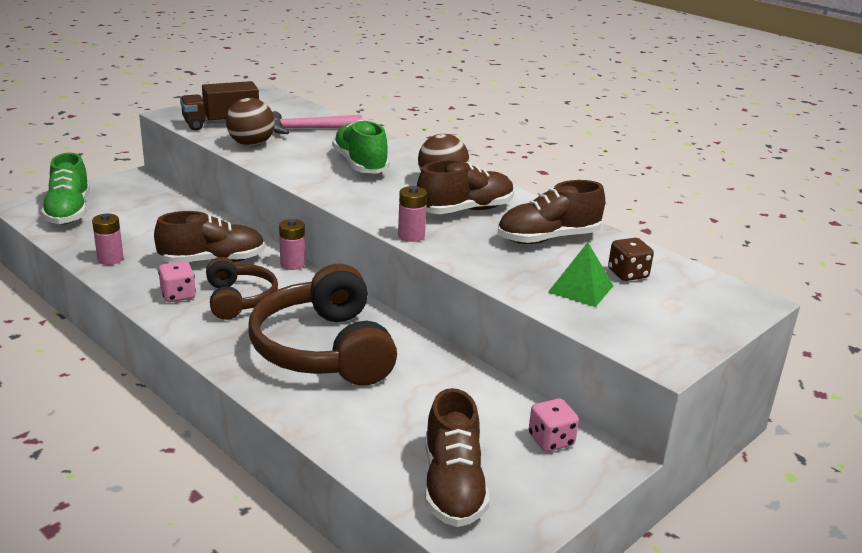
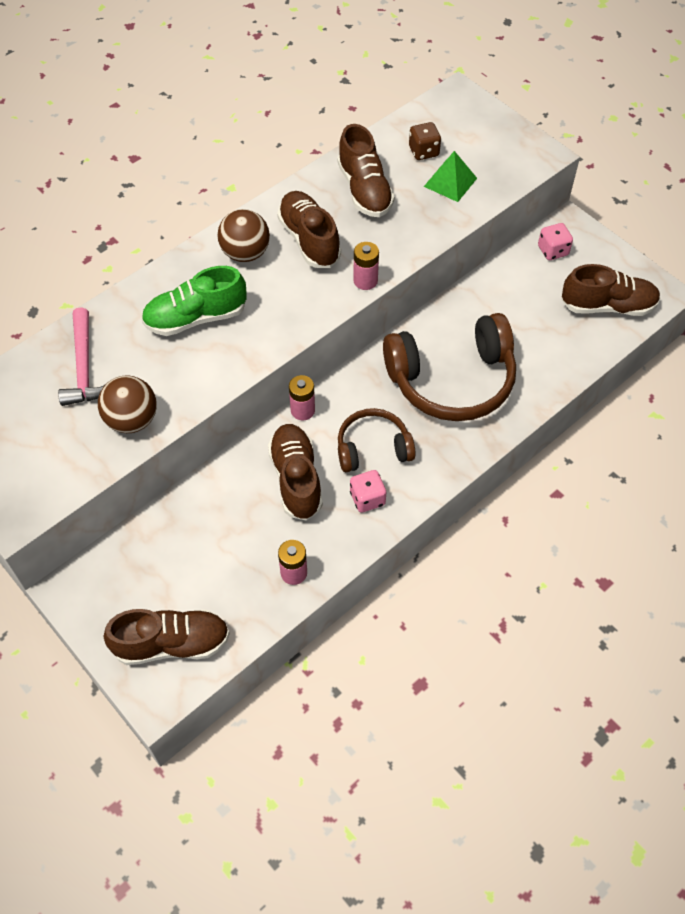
camera: 85 degrees left, 30 degrees up
green shoe [41,153,90,225] -> brown shoe [104,609,230,665]
brown truck [180,81,259,131] -> none

